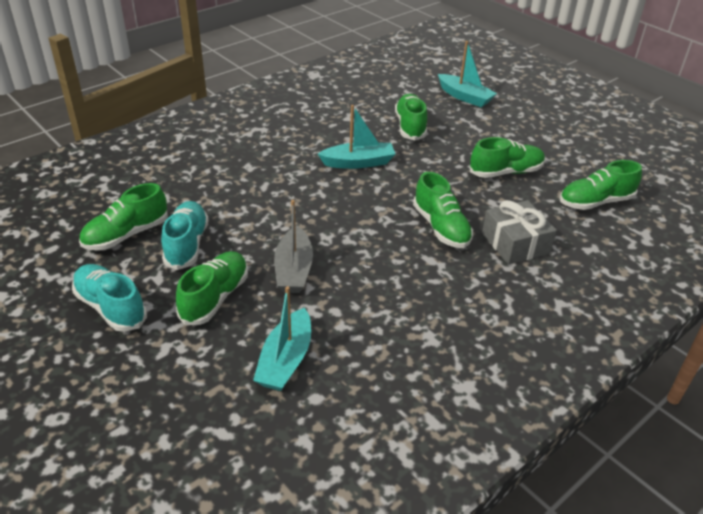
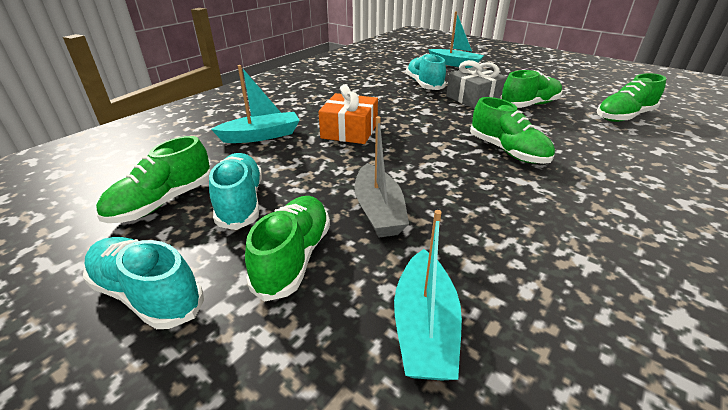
camera: 10 degrees left, 5 degrees down
turquoise boat [318,105,395,169] -> turquoise boat moved to [211,65,300,143]
green shoe [395,94,427,141] -> turquoise shoe [406,53,446,90]
grey gift [482,200,557,265] -> grey gift moved to [446,60,507,109]
none -> orange gift [318,85,378,144]

